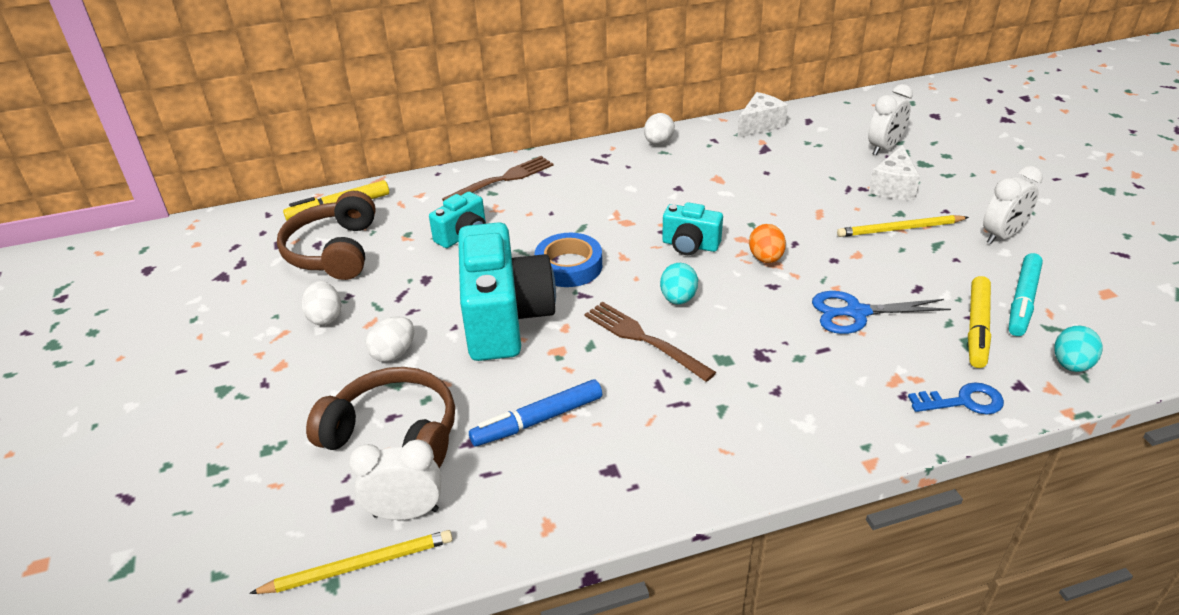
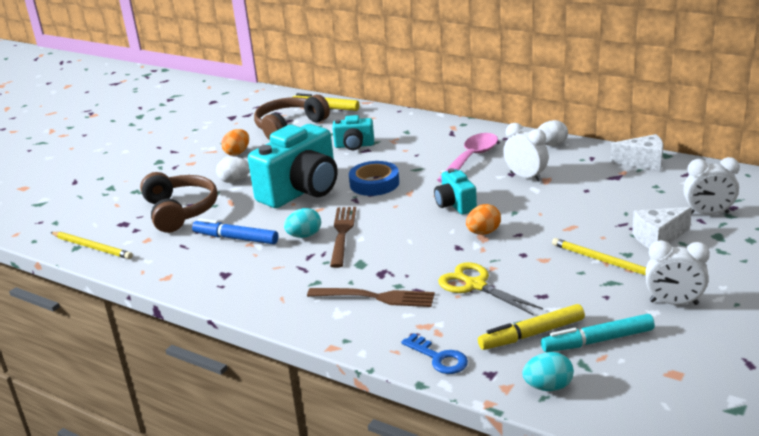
camera: 50 degrees right, 10 degrees down
white egg [301,281,342,325] -> orange egg [221,129,249,156]
white clock [349,440,441,520] -> white clock moved to [503,123,549,182]
brown fork [442,156,554,201] -> brown fork moved to [307,288,435,307]
turquoise egg [660,263,698,305] -> turquoise egg moved to [284,208,321,238]
blue scissors [812,291,951,334] -> yellow scissors [438,262,543,315]
none -> pink spoon [437,133,498,183]

